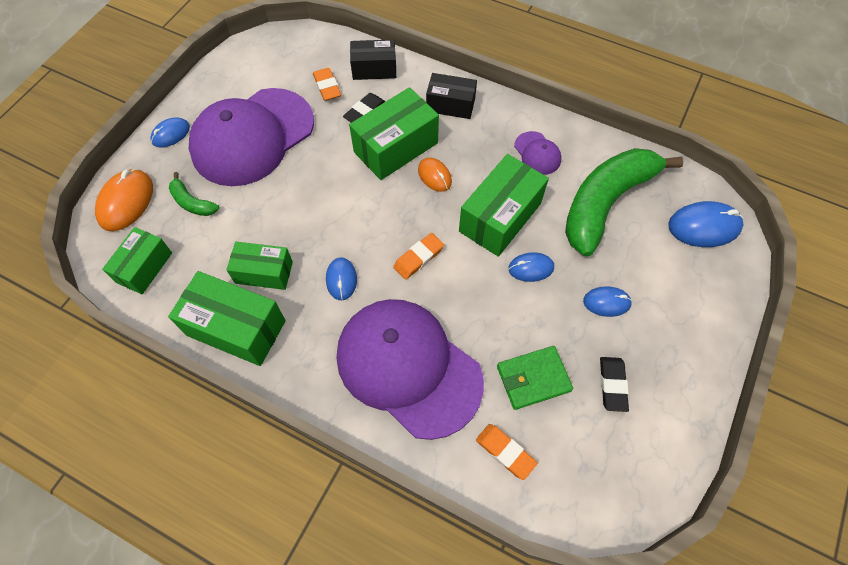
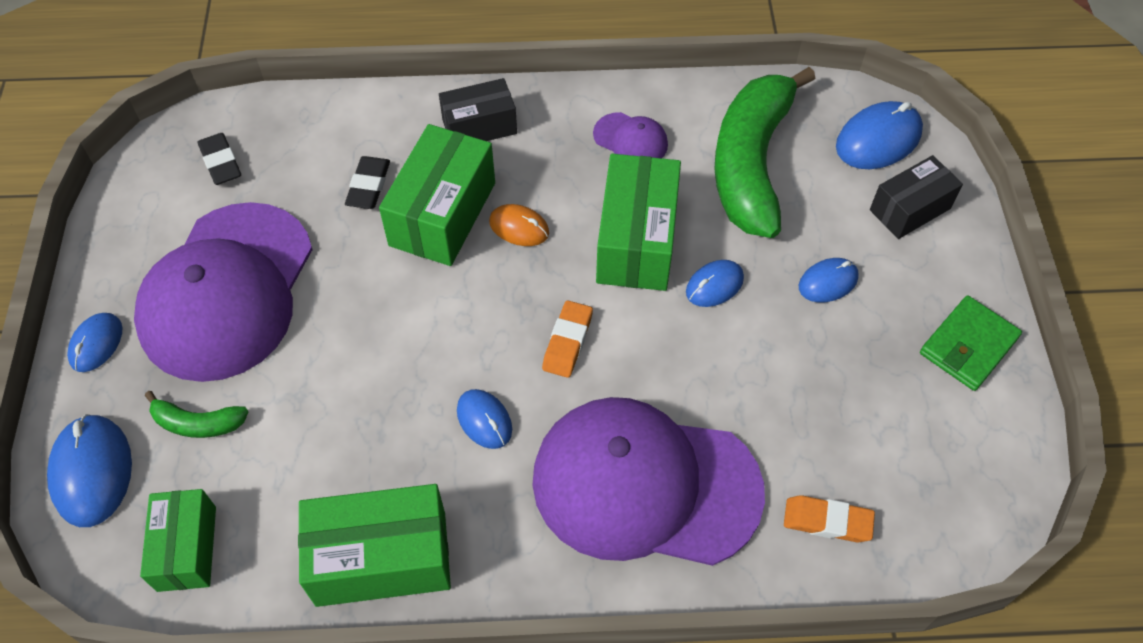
camera: 30 degrees left, 5 degrees down
orange mouse [95,169,153,231] -> blue mouse [47,414,132,527]
green box [226,242,293,290] -> none
orange eraser [313,68,341,101] -> none
black box [350,39,396,80] -> black box moved to [870,155,963,239]
green wallet [497,346,573,410] -> green wallet moved to [920,295,1022,391]
black eraser [600,357,629,412] -> black eraser moved to [197,133,241,185]

